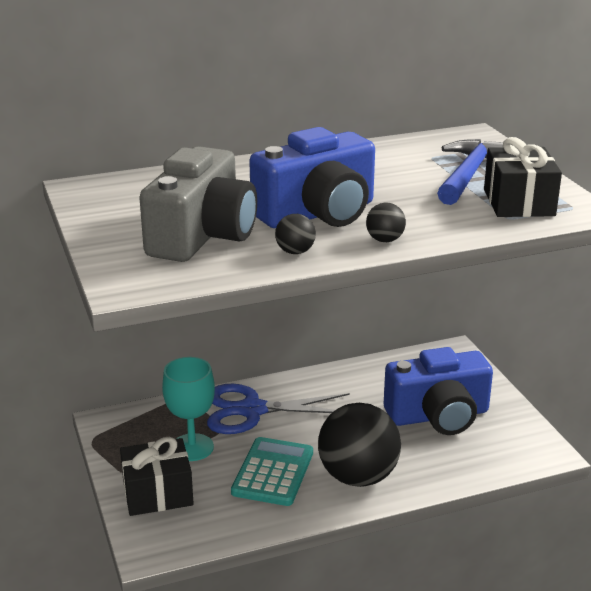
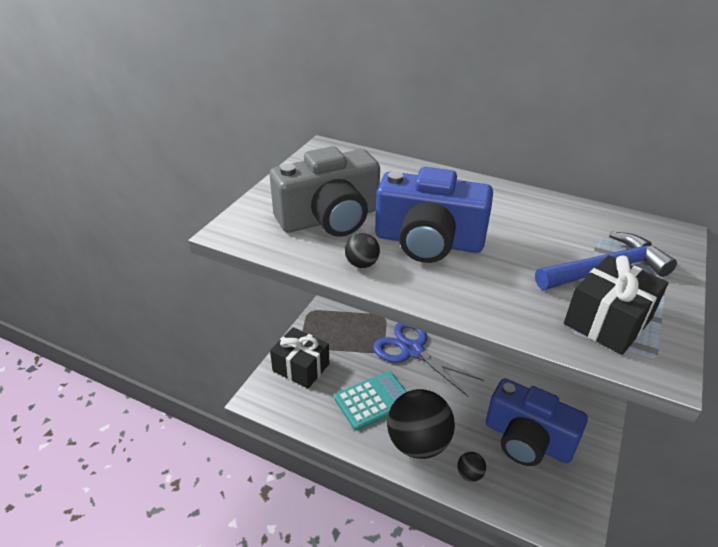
camera: 45 degrees right, 10 degrees up
turquoise goblet [162,357,215,461] -> none
black ball [366,203,406,242] -> black ball moved to [457,452,486,482]

